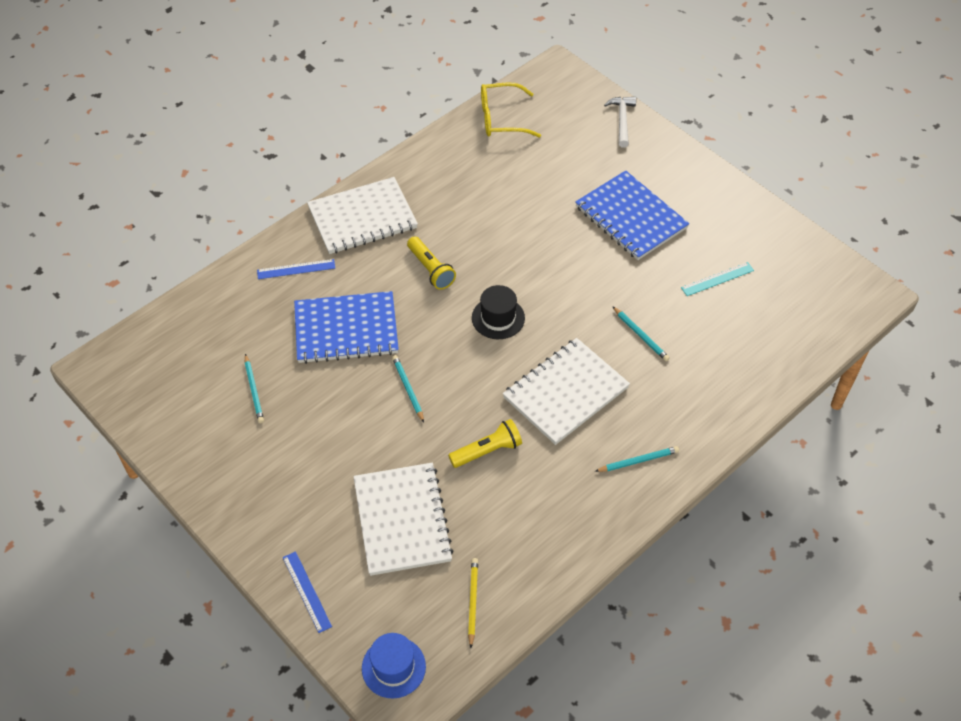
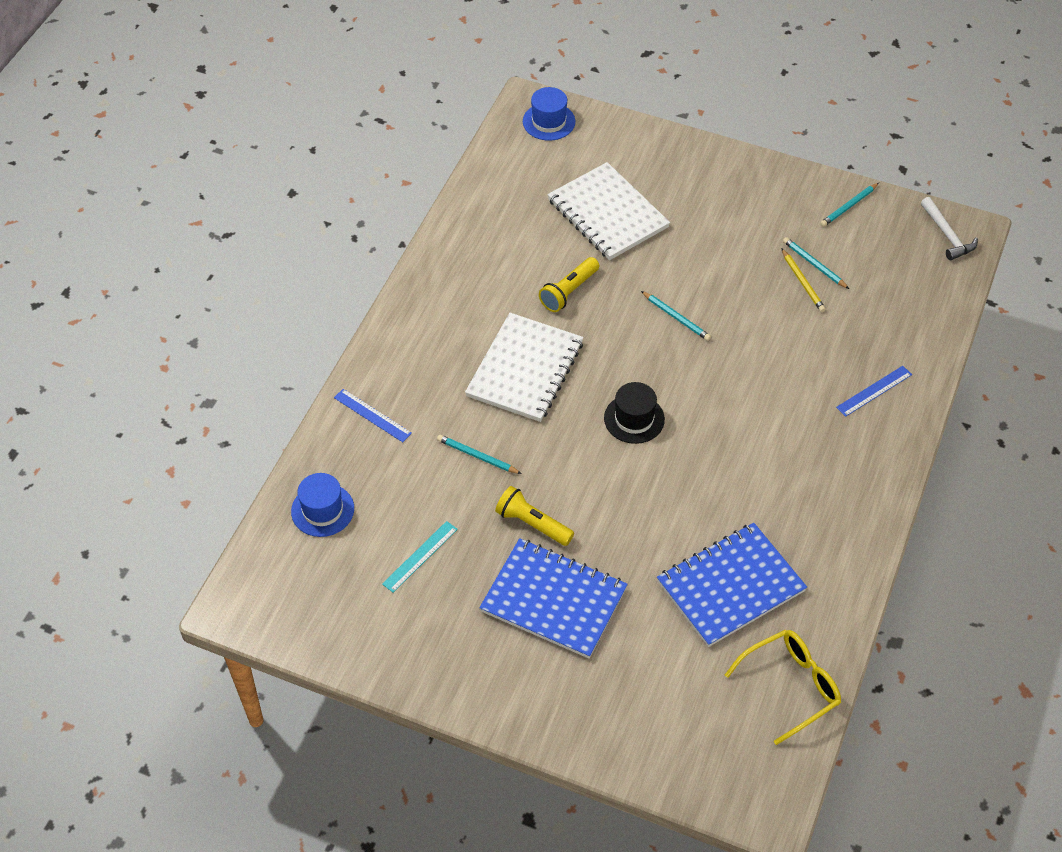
camera: 155 degrees right, 0 degrees up
blue ruler [283,551,332,633] -> blue ruler moved to [334,389,412,442]
blue notebook [294,291,399,364] -> blue notebook moved to [657,523,807,647]
white notebook [307,177,418,254] -> none
yellow flashlight [407,236,456,290] -> yellow flashlight moved to [495,486,574,546]
yellow pencil [468,558,478,648] -> yellow pencil moved to [781,248,826,312]
turquoise pencil [595,446,679,472] -> turquoise pencil moved to [820,183,879,227]
white hammer [604,97,636,148] -> white hammer moved to [921,197,978,260]
none -> blue hat [291,473,354,537]

